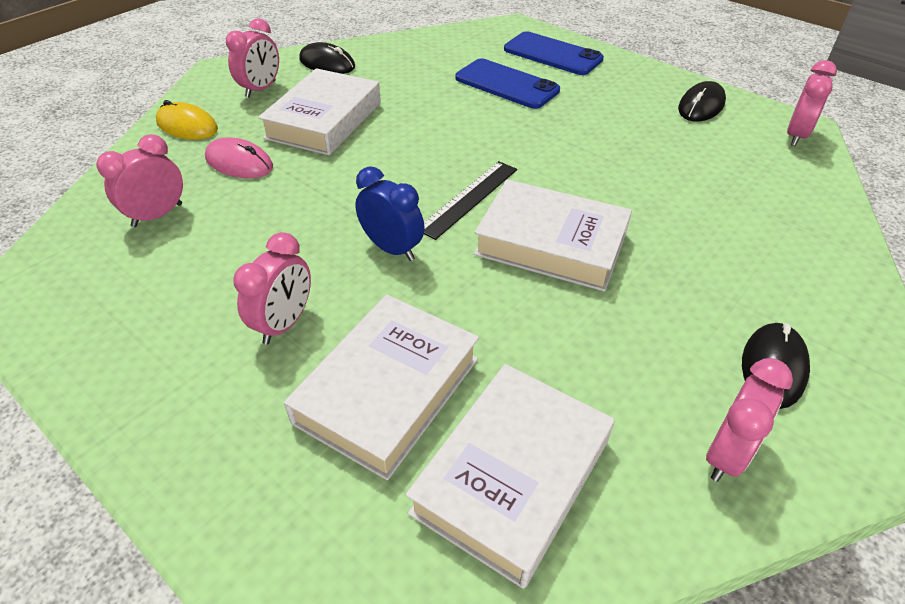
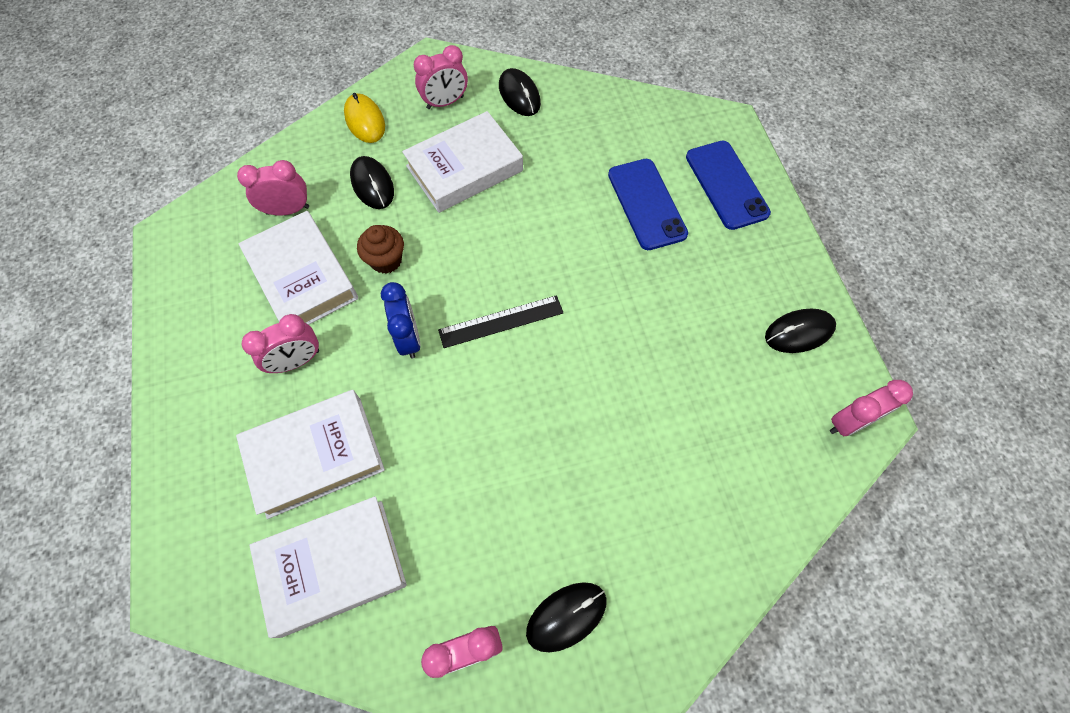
camera: 35 degrees right, 20 degrees up
pink mouse [205,137,273,178] -> black mouse [350,156,394,209]
white book [474,179,632,292] -> white book moved to [238,211,358,325]
none -> brown cupcake [357,225,404,274]

